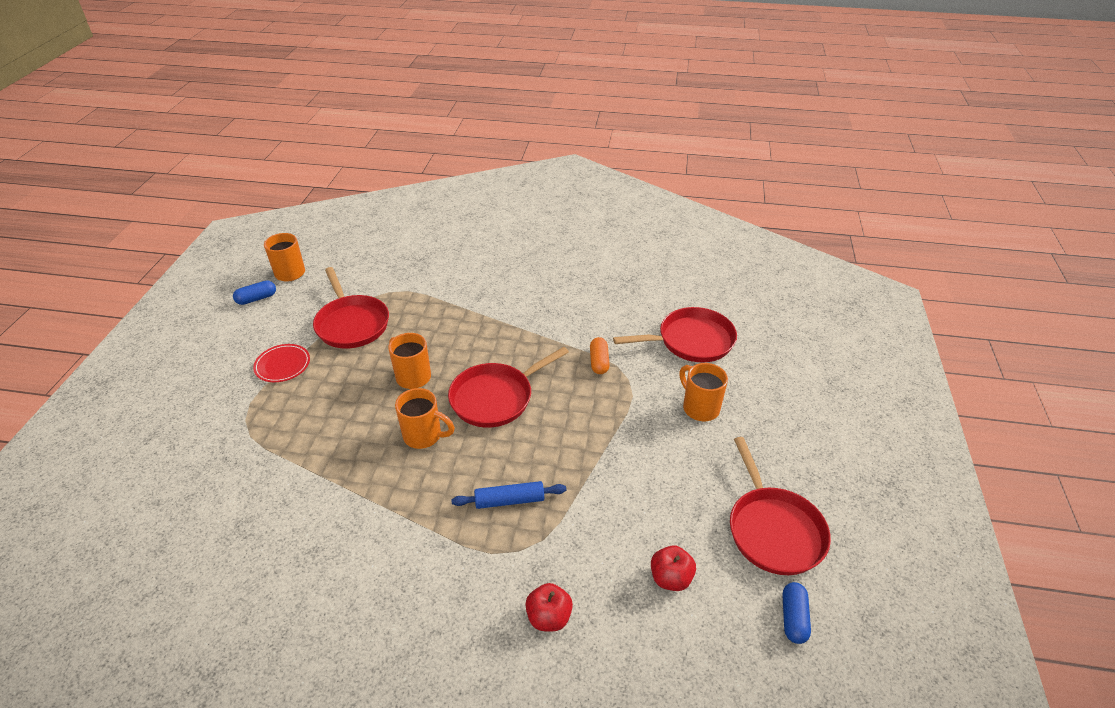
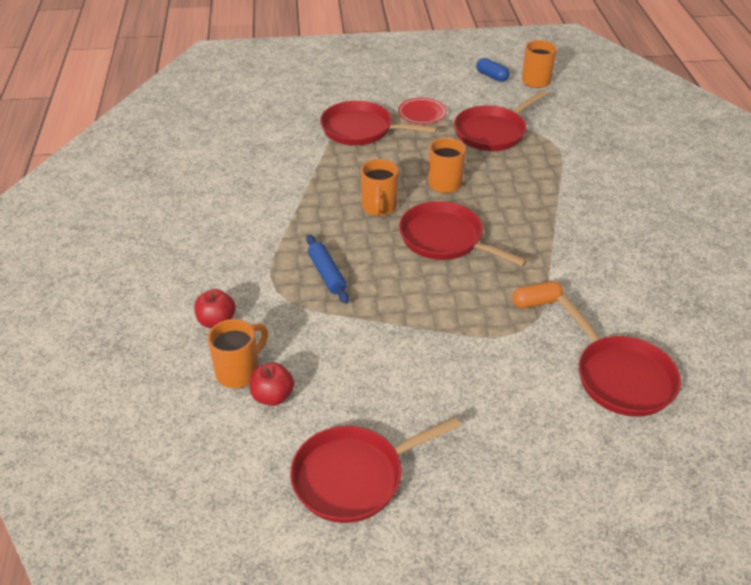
camera: 75 degrees right, 0 degrees up
orange mug [679,363,728,421] -> orange mug moved to [208,319,268,388]
blue capsule [782,582,811,644] -> none
none -> red pan [320,101,437,145]

